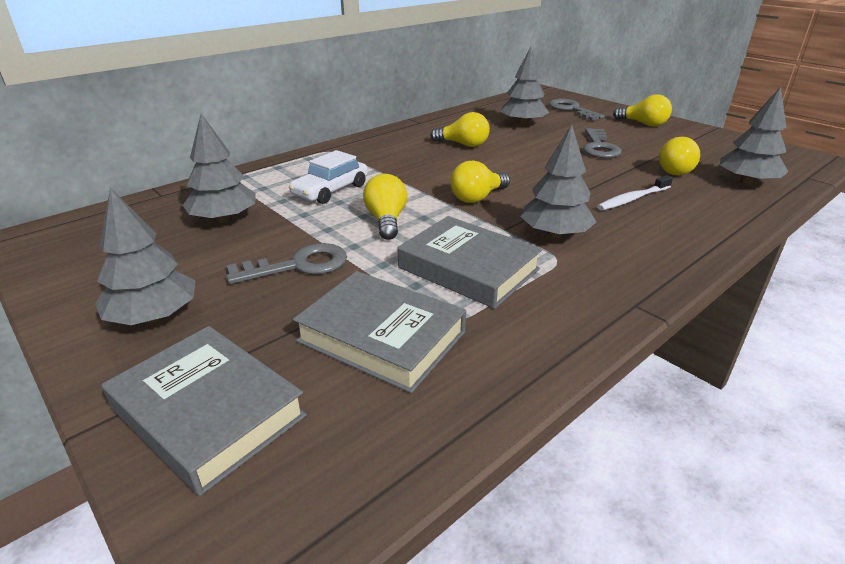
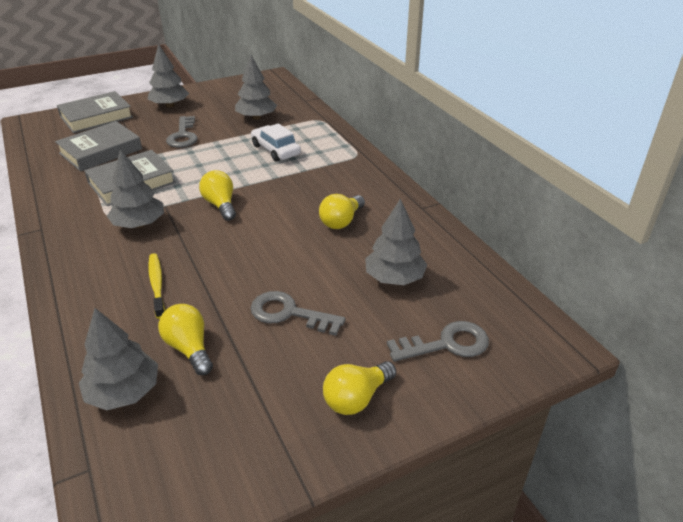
camera: 105 degrees right, 5 degrees up
yellow light bulb [363,174,407,240] -> none
white toothbrush [597,175,673,210] -> yellow toothbrush [148,253,165,319]

